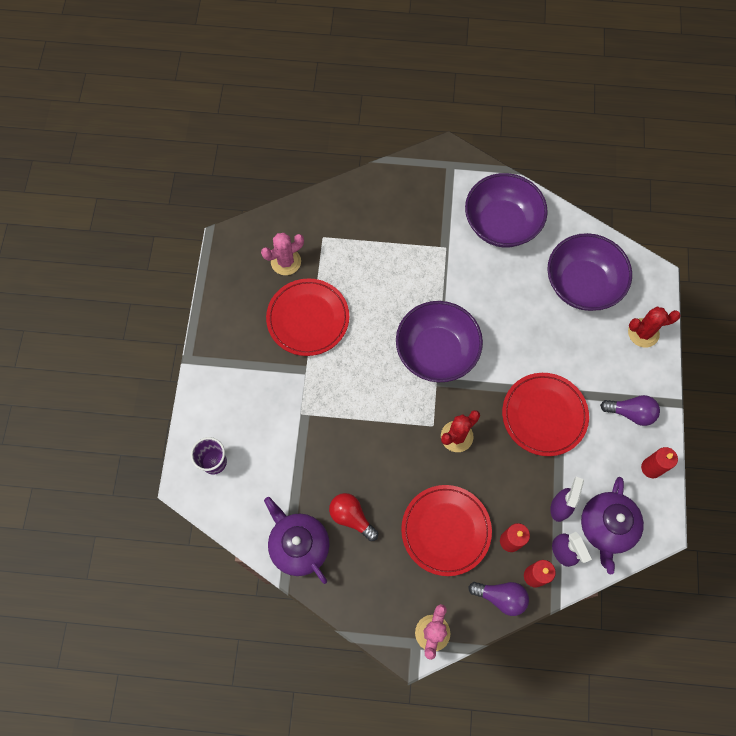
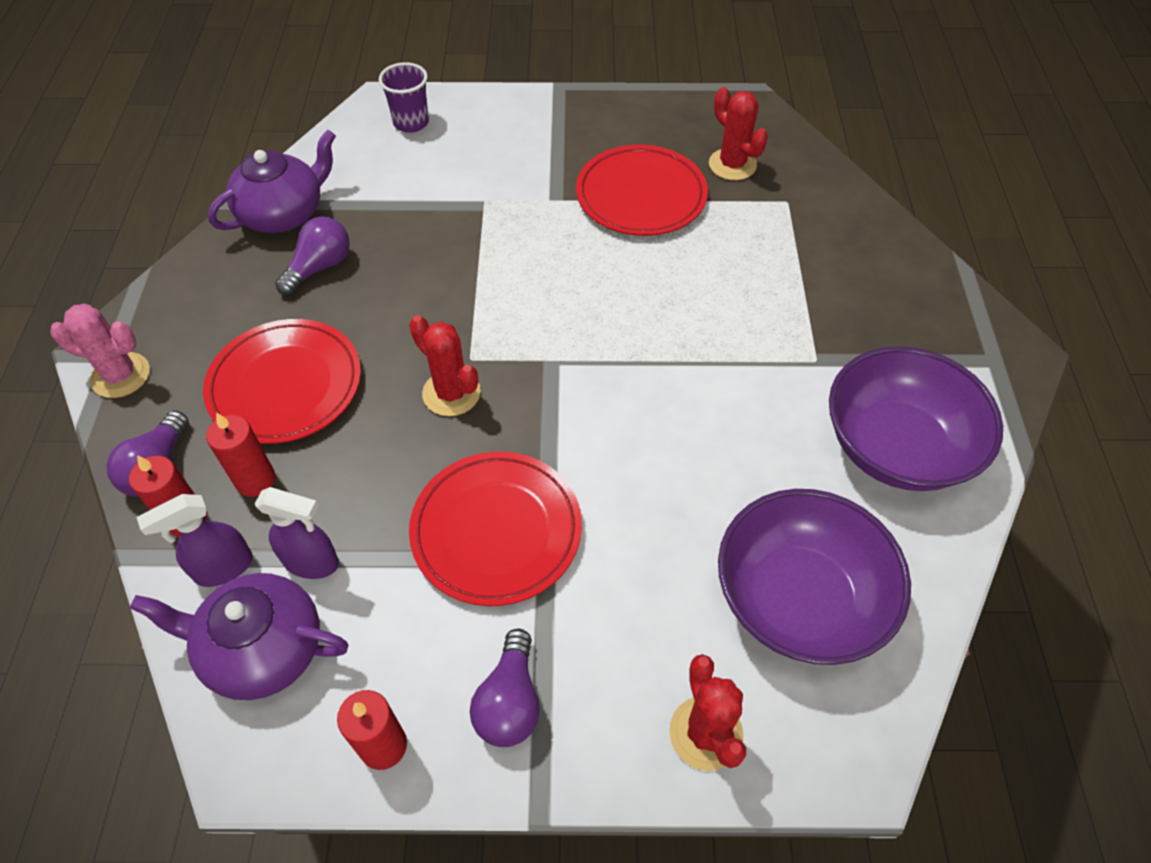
camera: 85 degrees right, 15 degrees down
pink cactus [261,233,304,275] -> red cactus [709,87,768,180]
red light bulb [329,493,378,541] -> purple light bulb [275,217,350,295]
purple bowl [396,301,483,382] -> none

